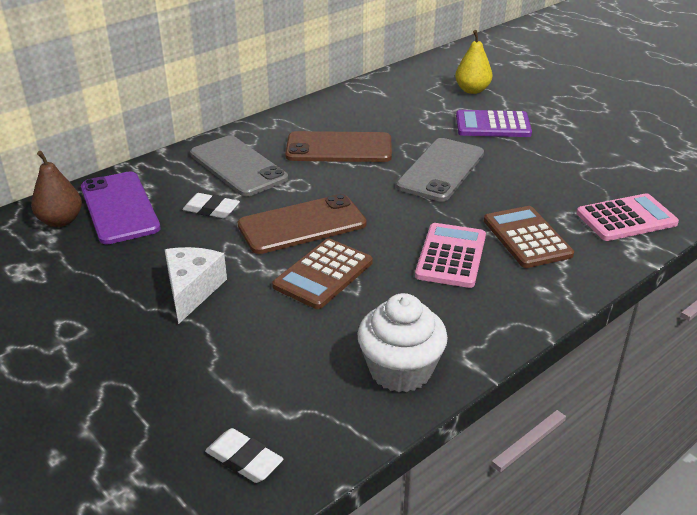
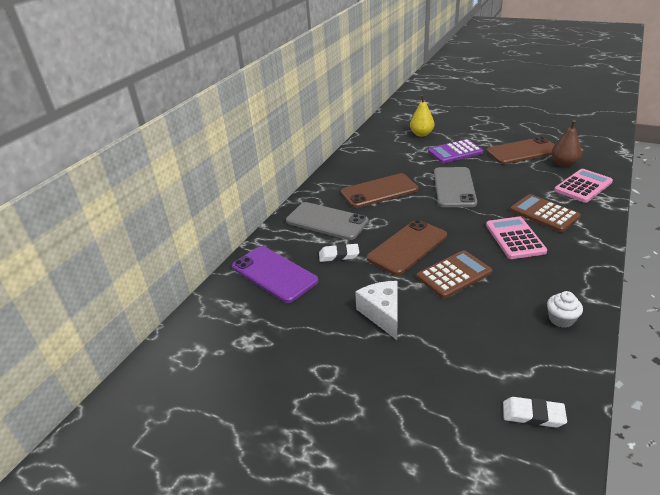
camera: 20 degrees left, 0 degrees up
brown pear [31,151,82,227] -> brown pear moved to [551,120,582,167]
brown calculator [272,238,373,309] -> brown calculator turned 135 degrees counterclockwise [417,250,492,299]
white cupcake [357,293,448,392] -> white cupcake [547,291,583,328], size x0.55
none -> brown phone [486,137,555,164]

